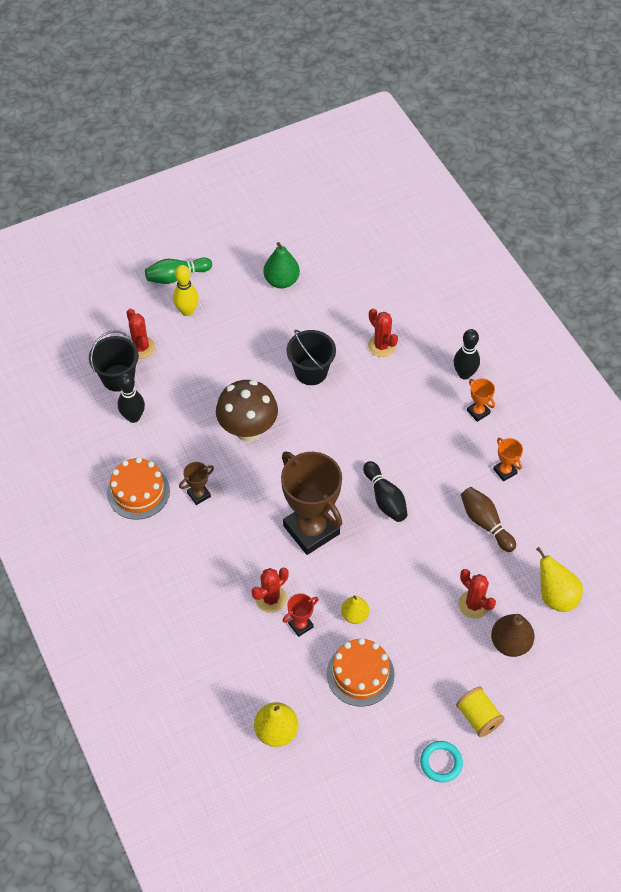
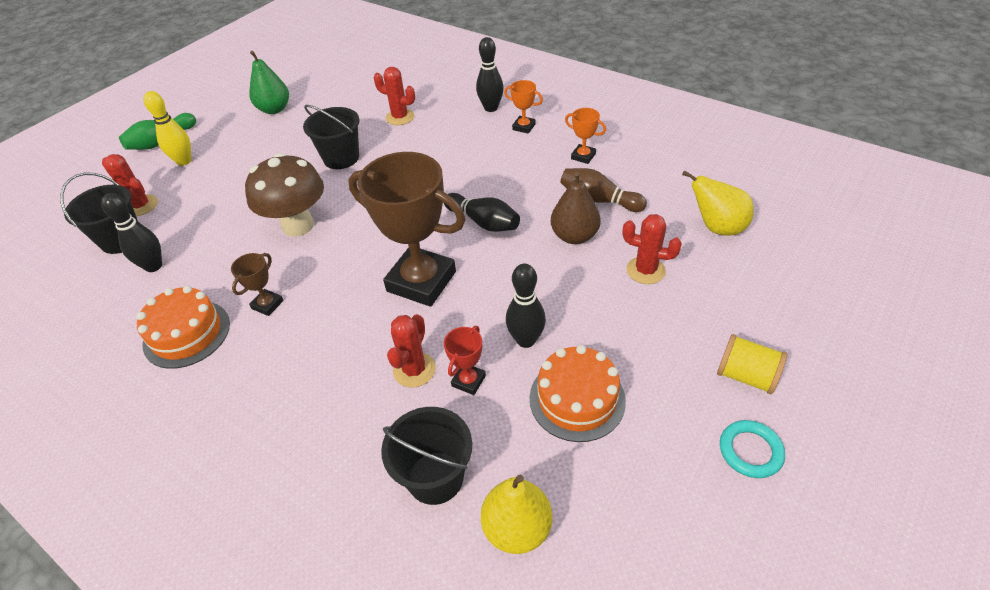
camera: 25 degrees left, 10 degrees down
yellow pear [341,595,369,624] -> black bowling pin [506,264,546,348]
brown pear [491,614,535,657] -> brown pear moved to [551,172,601,244]
none -> black bucket [381,407,472,505]

